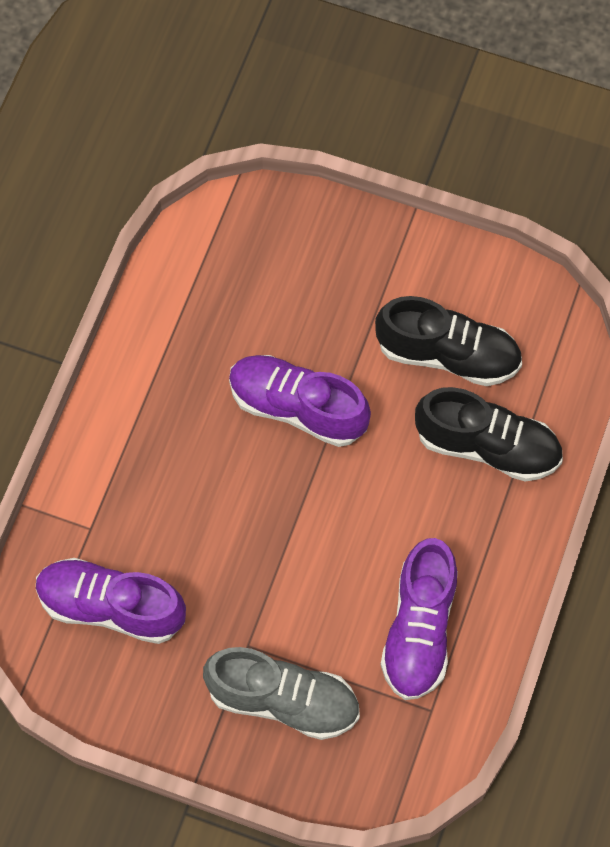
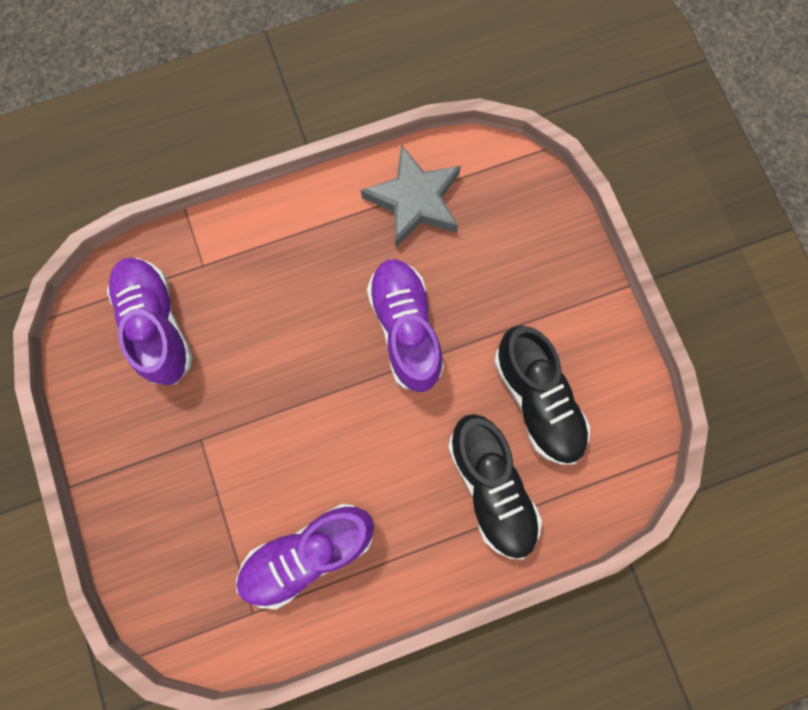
camera: 50 degrees right, 10 degrees up
grey shoe [203,647,360,740] -> none
none -> grey star [361,144,461,248]

